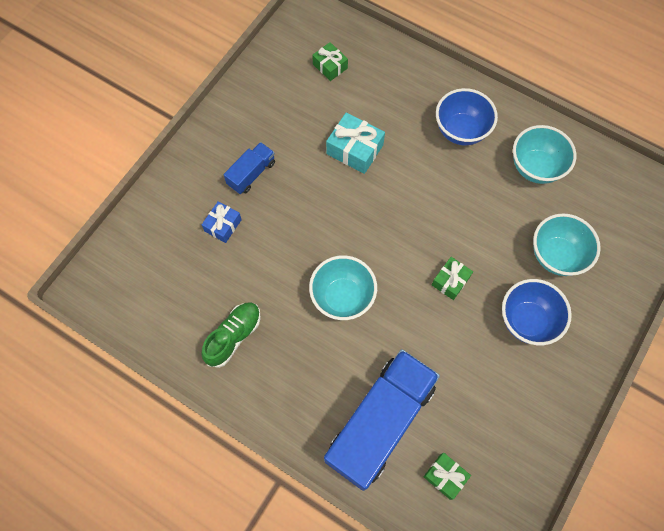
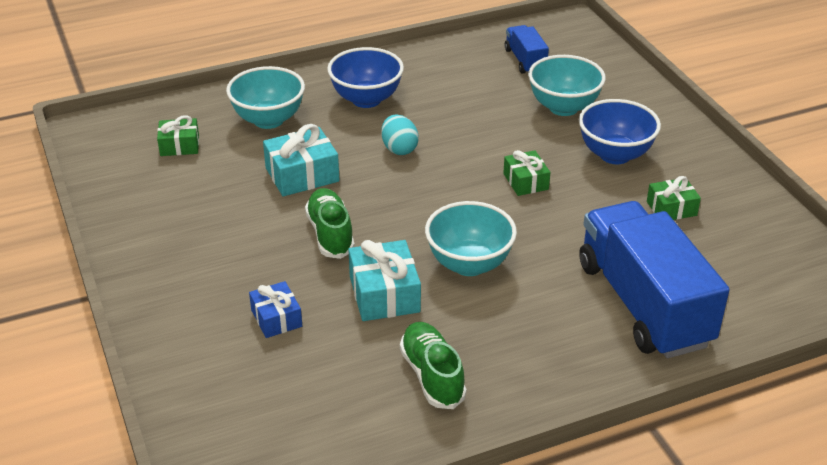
camera: 55 degrees left, 30 degrees down
blue truck [224,142,275,194] -> blue truck moved to [505,25,549,74]
green gift [424,453,471,500] -> green gift moved to [647,176,701,220]
turquoise bowl [513,125,576,184] -> turquoise bowl moved to [226,66,305,129]
none -> green shoe [305,188,355,259]
none -> turquoise gift [348,240,421,321]
none -> turquoise egg [381,114,419,155]

